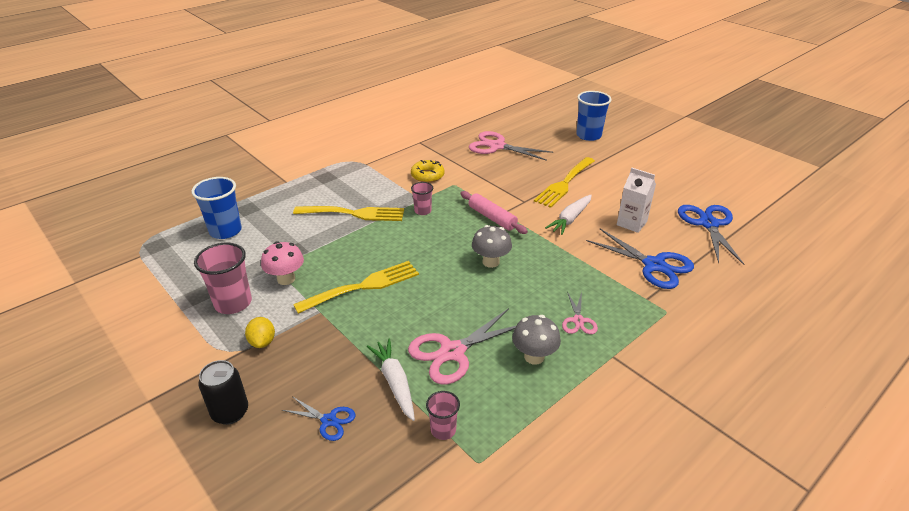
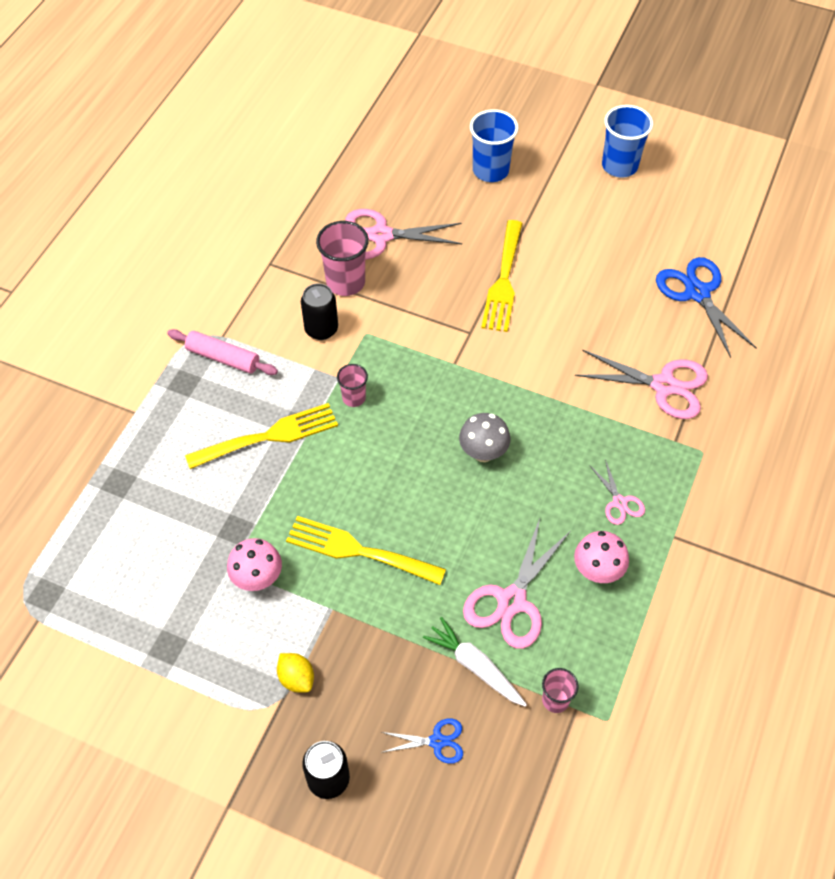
camera: 25 degrees left, 20 degrees up
blue cup [191,177,242,239] -> blue cup moved to [602,105,653,178]
pink cup [194,243,252,314] -> pink cup moved to [316,221,369,296]
yellow fork [293,261,419,314] -> yellow fork turned 105 degrees counterclockwise [286,516,446,585]
yellow donut [411,160,444,183] -> black can [301,283,338,340]
pink rolling pin [460,191,528,234] -> pink rolling pin moved to [167,329,278,375]
grey mushroom [512,315,561,365] -> pink mushroom [574,531,629,583]
white carrot [545,195,592,235] -> none
blue scissors [586,229,694,289] -> pink scissors [575,350,708,419]
white carton [617,168,656,233] -> none

